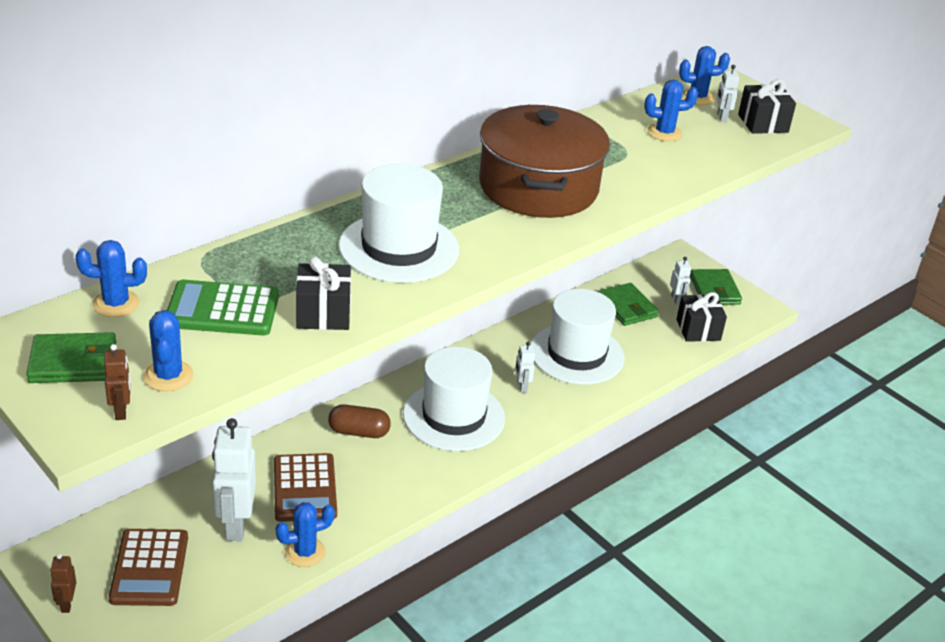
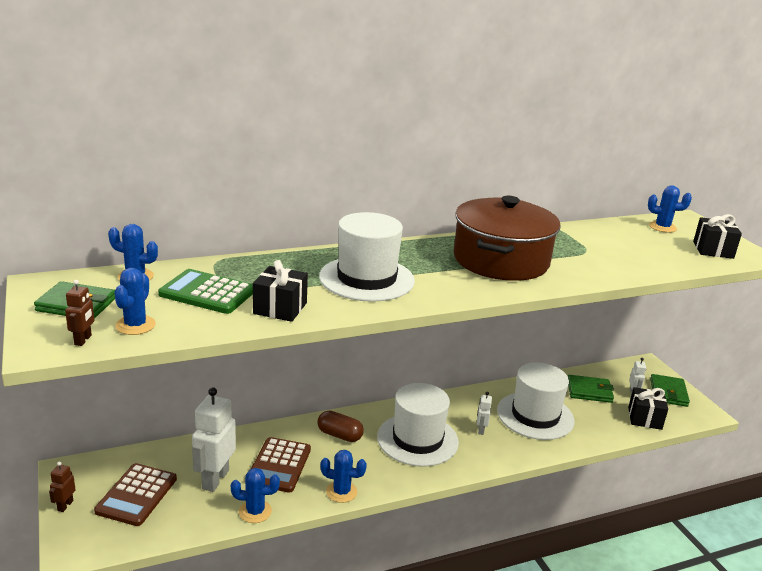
camera: 20 degrees right, 10 degrees down
green wallet [598,283,659,326] -> green wallet turned 75 degrees counterclockwise [568,375,614,403]
blue cactus [644,80,698,141] -> blue cactus moved to [320,450,367,503]
white robot [716,65,739,122] -> none

